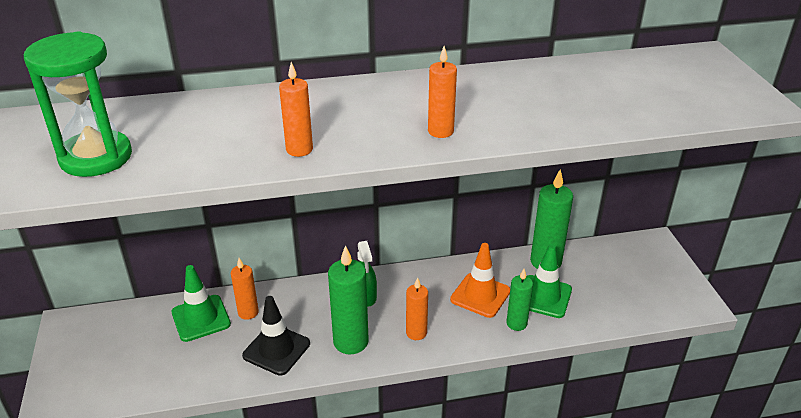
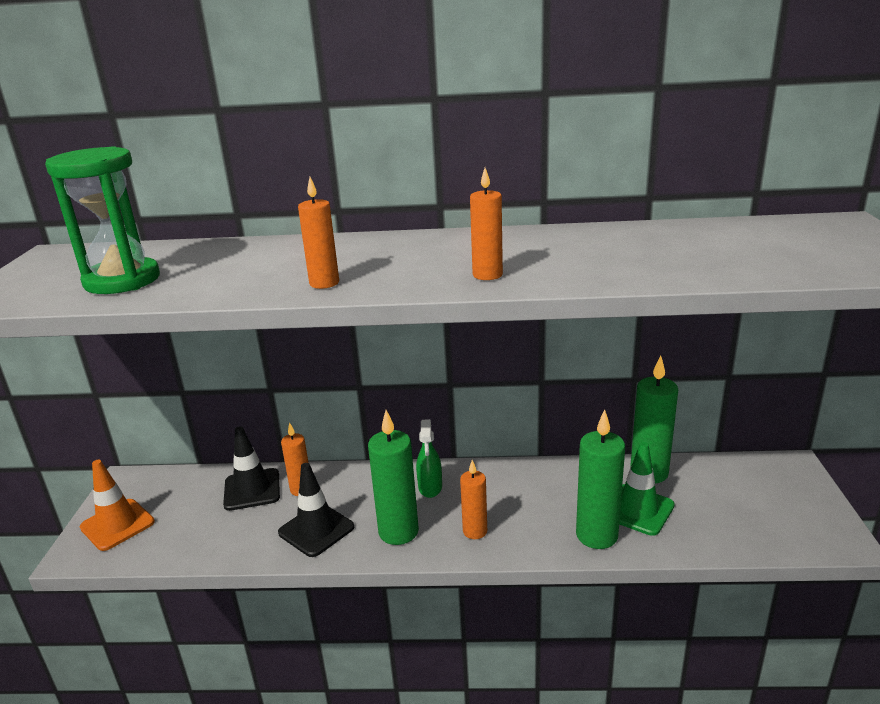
camera: 15 degrees right, 10 degrees down
green traffic cone [172,265,231,342] -> black traffic cone [223,426,280,511]
orange traffic cone [450,243,510,318] -> orange traffic cone moved to [80,460,155,551]
green candle [506,269,533,331] -> green candle [576,410,625,549], size x1.65

